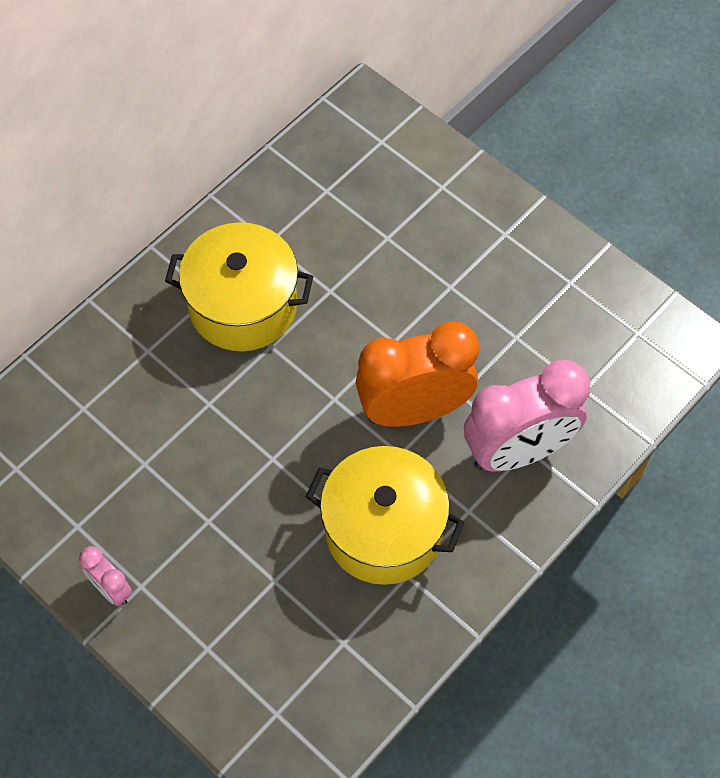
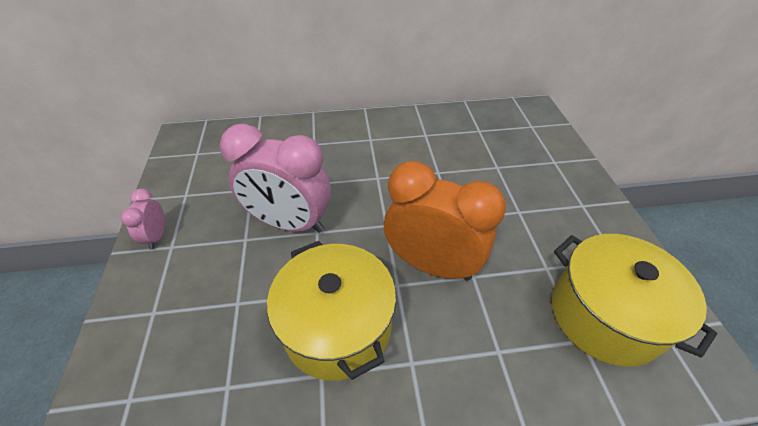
camera: 40 degrees right, 15 degrees down
yellow pot [165,222,313,351] -> yellow pot moved to [552,234,717,367]
pink clock [464,360,590,472] -> pink clock moved to [220,124,331,233]

